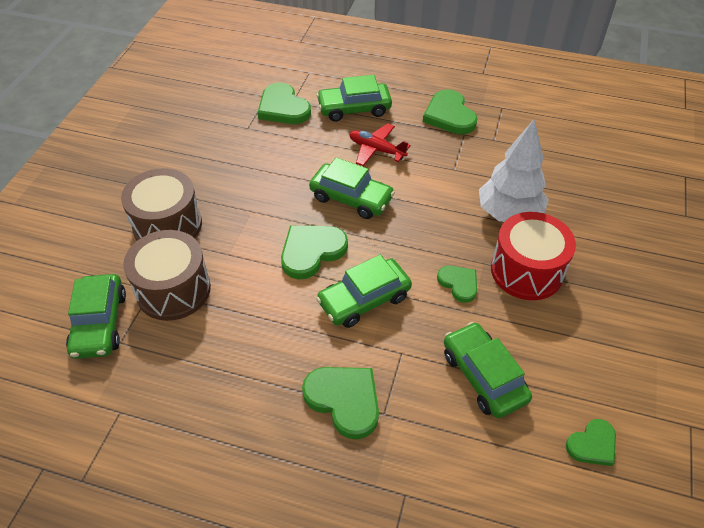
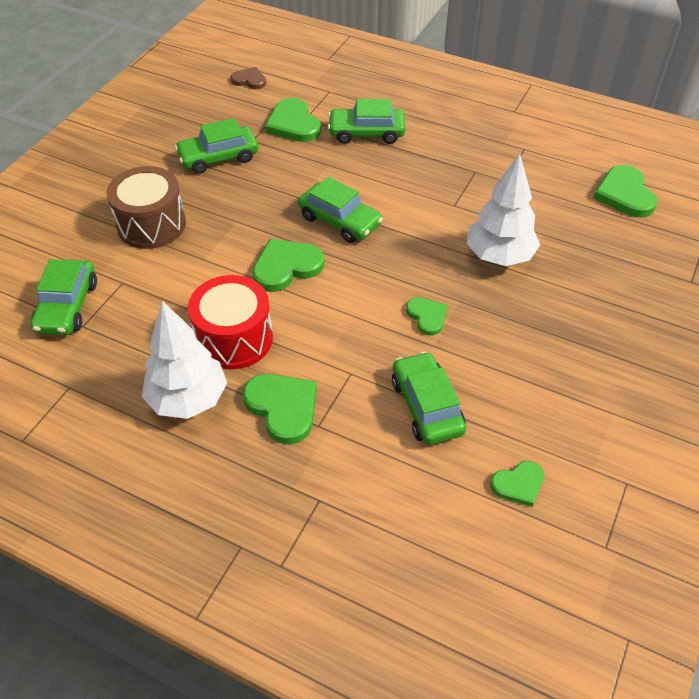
camera: 10 degrees right, 0 degrees up
brown drum [123,230,211,321] -> none
green car [316,255,412,328] -> green car moved to [175,118,258,174]
red plane [349,123,411,166] -> none
green heart [423,89,478,134] -> green heart moved to [593,165,657,217]
red drum [491,212,576,300] -> red drum moved to [188,275,273,369]
none -> white tree [142,301,227,419]
none -> brown heart [230,67,266,89]

